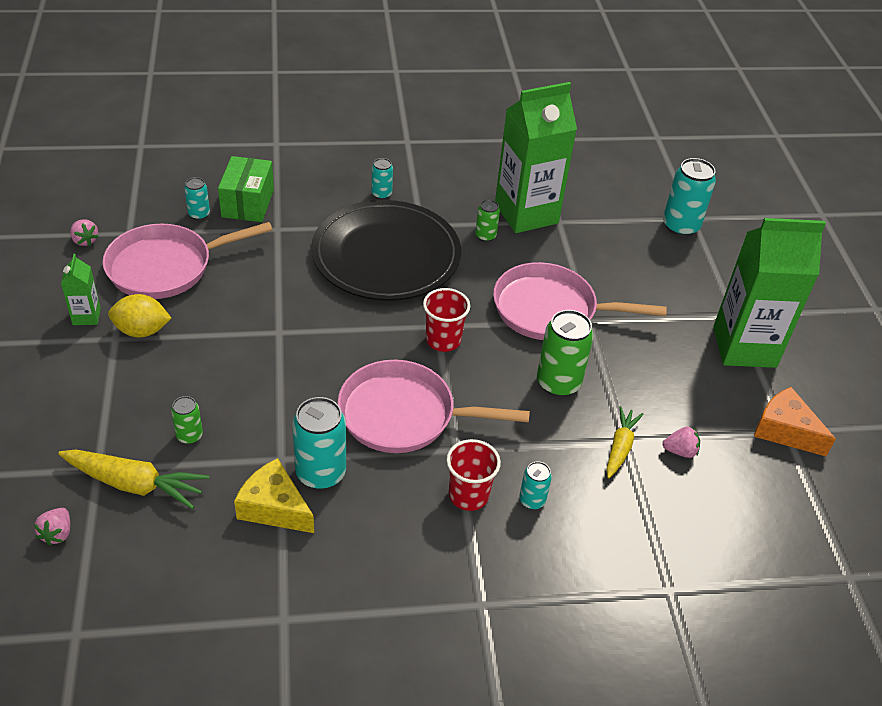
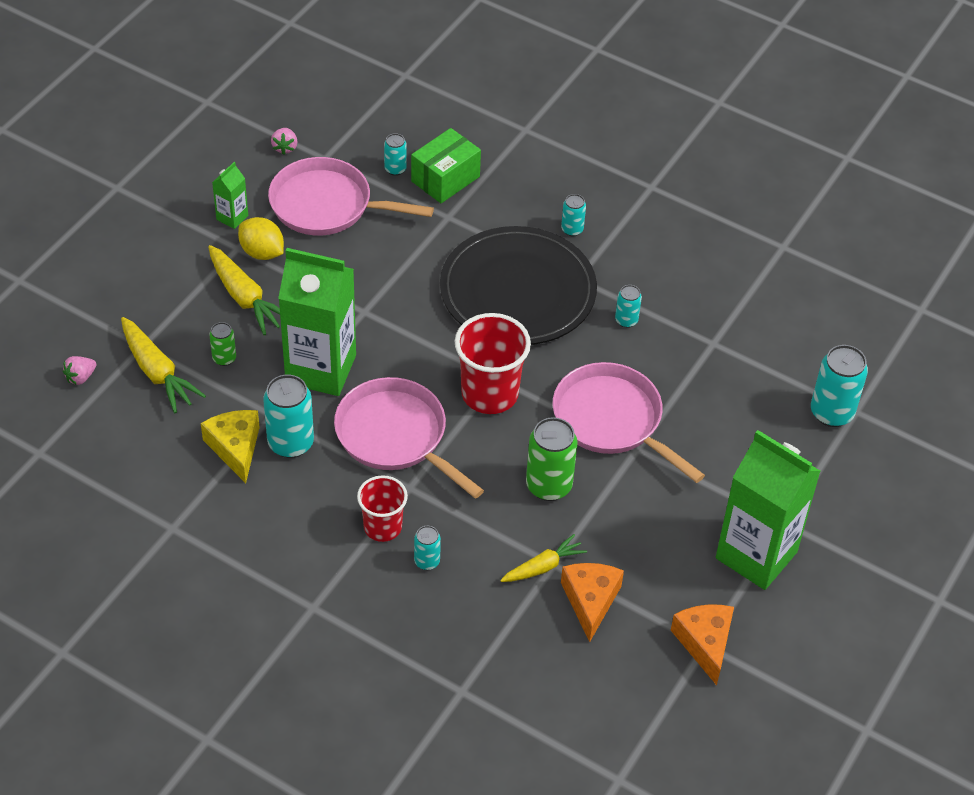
camera: 40 degrees right, 5 degrees up
red cup [423,288,470,352] -> red cup [455,313,531,414], size x1.58
green can [475,200,500,242] -> turquoise can [615,285,642,328]
green carton [495,82,577,233] -> green carton moved to [278,248,356,396]
pink strawberry [663,427,700,458] -> orange cheese [561,563,624,642]
none -> yellow carrot [208,245,280,335]

